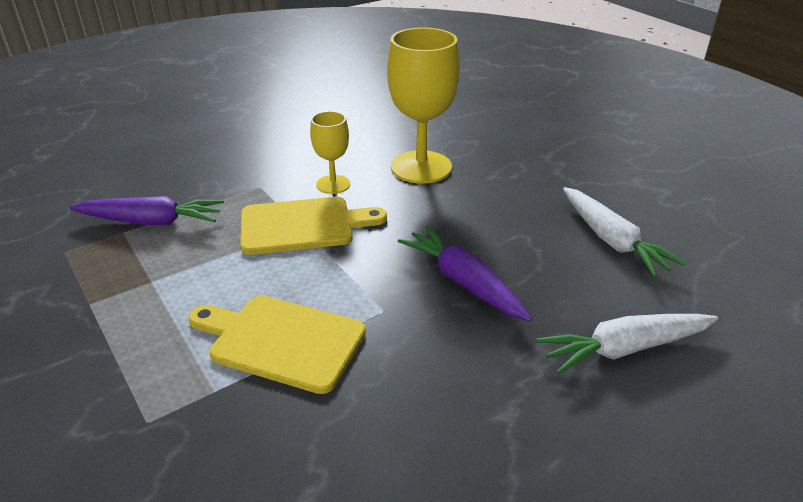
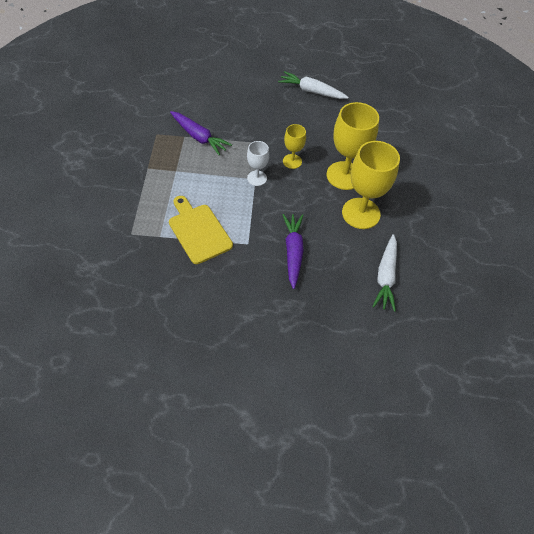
camera: 35 degrees right, 20 degrees up
yellow cutting board [240,197,387,255] -> white goblet [247,141,269,186]
white carrot [536,314,718,375] -> white carrot moved to [278,71,349,99]
none -> yellow goblet [342,141,400,229]

